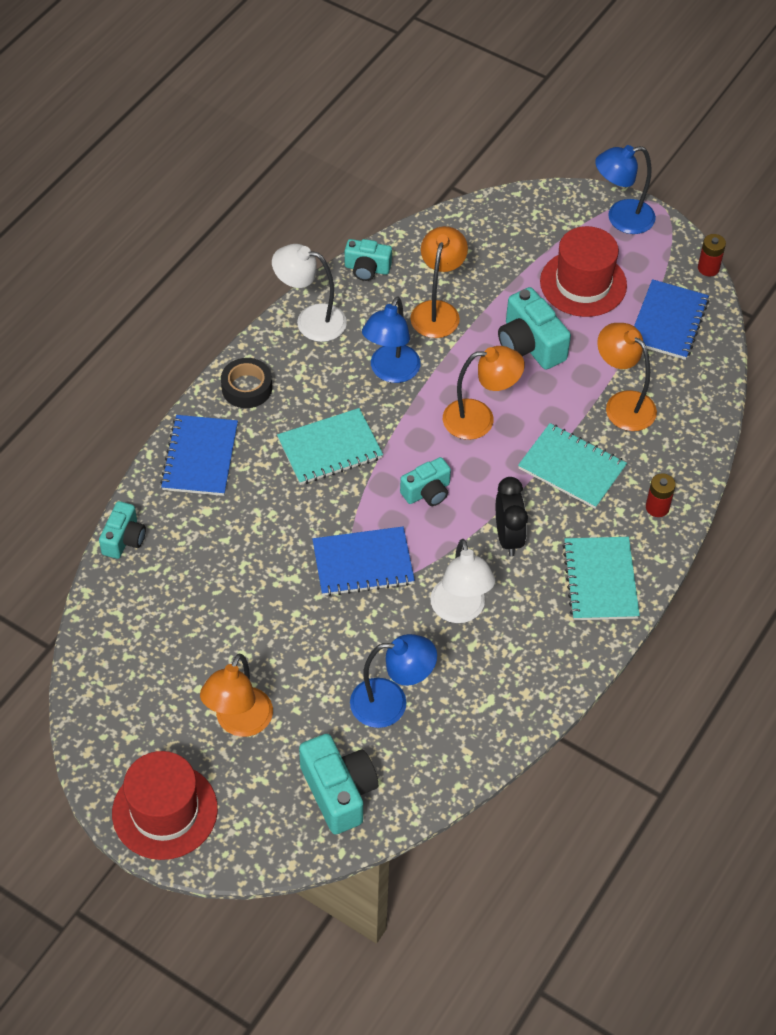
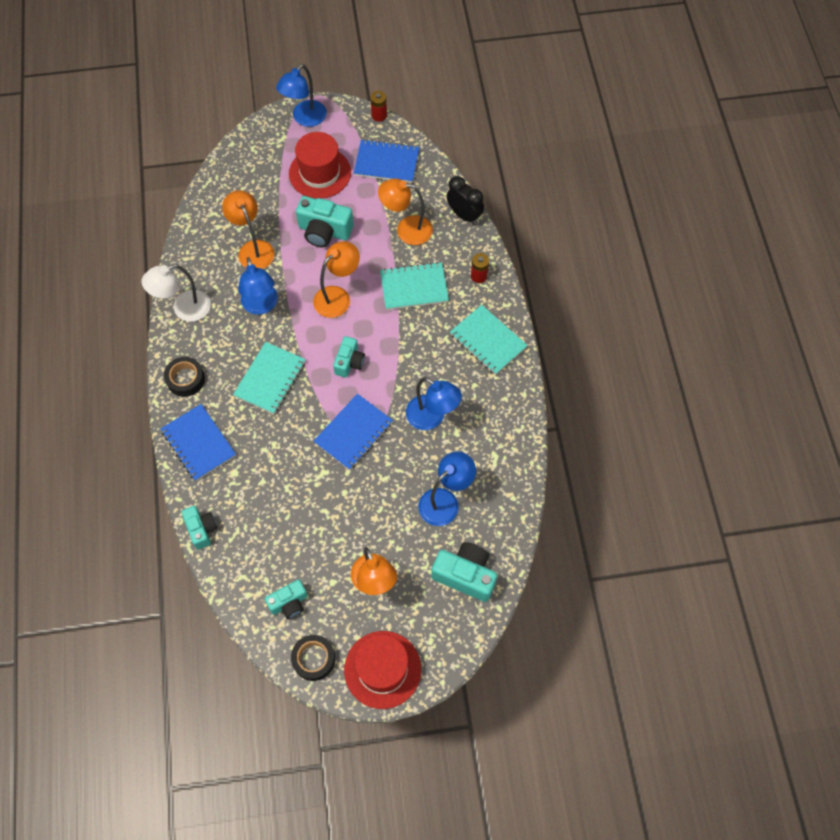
camera: 40 degrees left, 10 degrees up
turquoise camera [345,239,392,281] -> turquoise camera moved to [265,580,308,619]
white lamp [430,539,495,623] -> blue lamp [406,377,462,430]
black clock [496,477,528,556] -> black clock moved to [447,176,484,224]
blue notebook [634,279,709,360] -> blue notebook turned 60 degrees counterclockwise [354,139,420,183]
none -> black tape [291,635,335,681]

